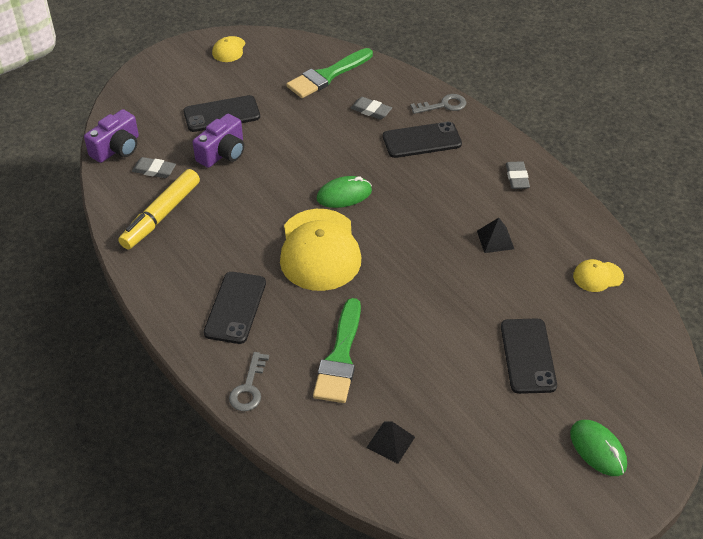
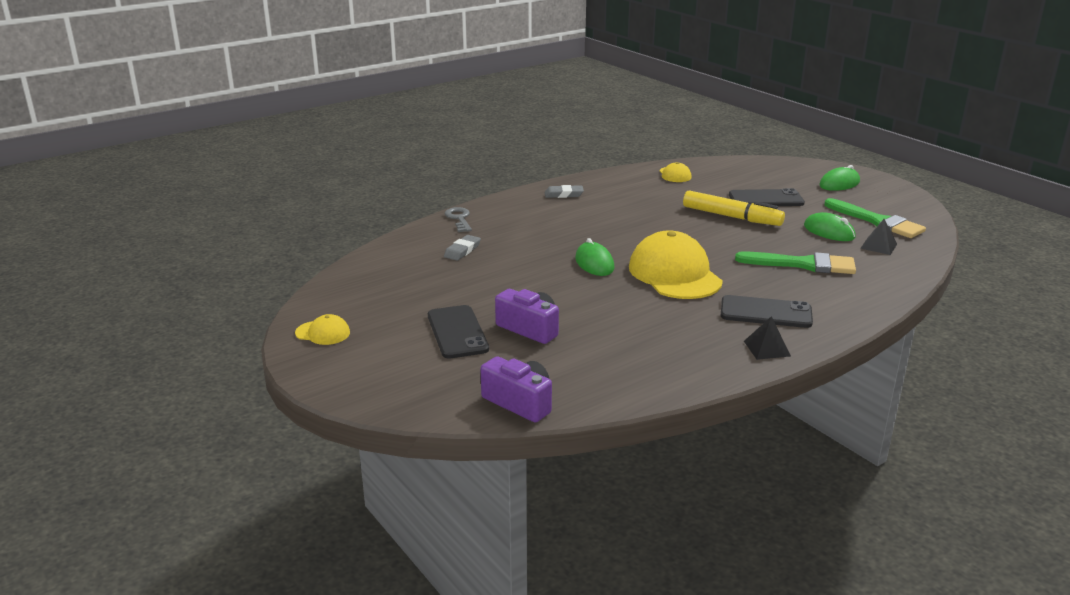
camera: 90 degrees left, 20 degrees down
yellow marker [118,169,200,249] -> yellow marker moved to [683,190,785,226]
grey eraser [132,157,176,178] -> none
grey key [229,352,269,411] -> none
yellow cap [280,209,361,291] -> yellow cap turned 105 degrees counterclockwise [629,231,723,299]
green brush [286,48,373,98] -> green brush moved to [824,198,926,238]
black phone [383,122,462,158] -> none
black pyramid [477,218,514,253] -> black pyramid moved to [744,316,791,360]
none -> green mouse [804,212,856,241]

